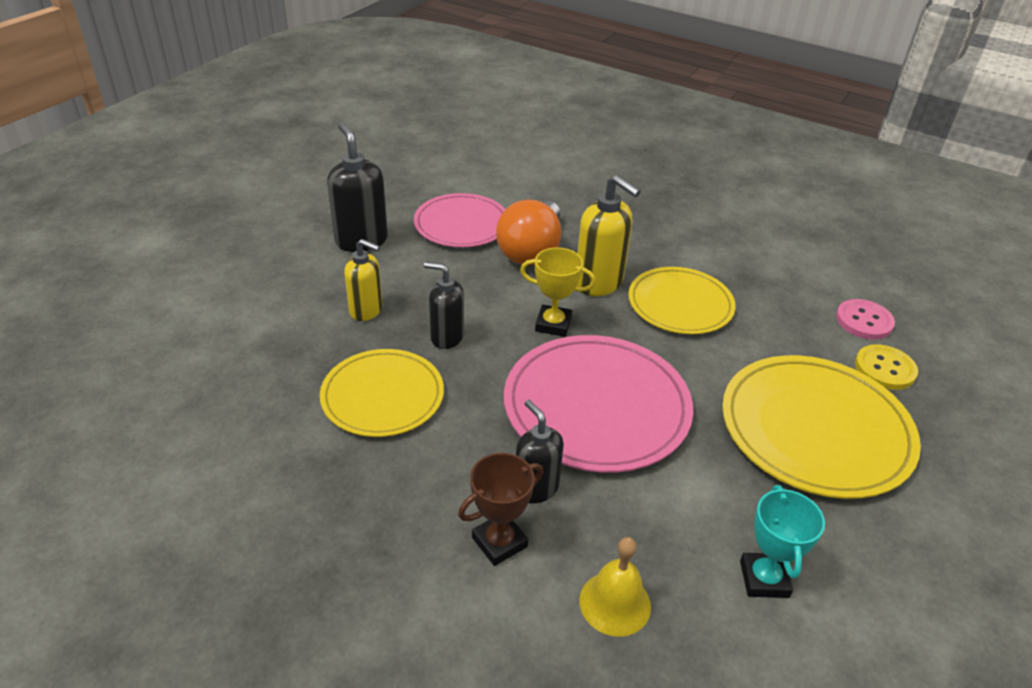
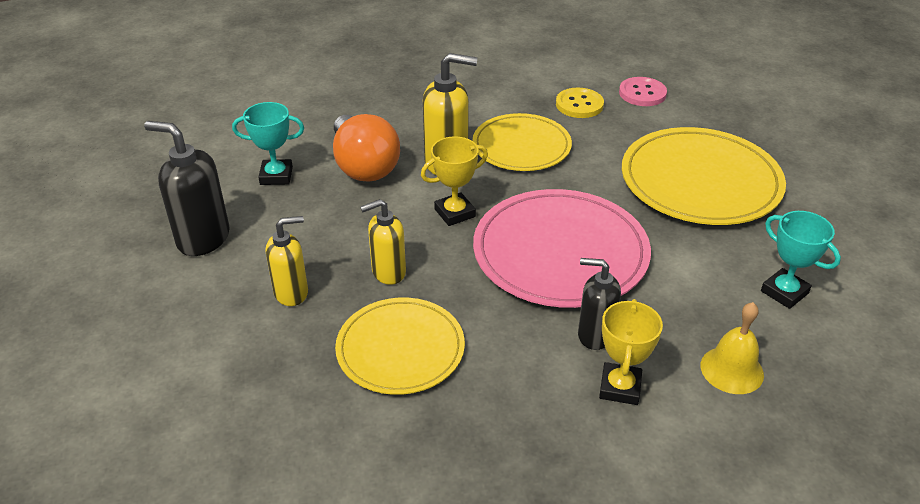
camera: 40 degrees left, 0 degrees up
pink plate [414,193,506,247] -> turquoise trophy [232,102,304,185]
black soap dispenser [424,262,464,349] -> yellow soap dispenser [360,199,406,285]
brown trophy [458,453,543,566] -> yellow trophy [599,299,663,405]
yellow button [855,345,918,390] -> yellow button moved to [556,88,604,118]

